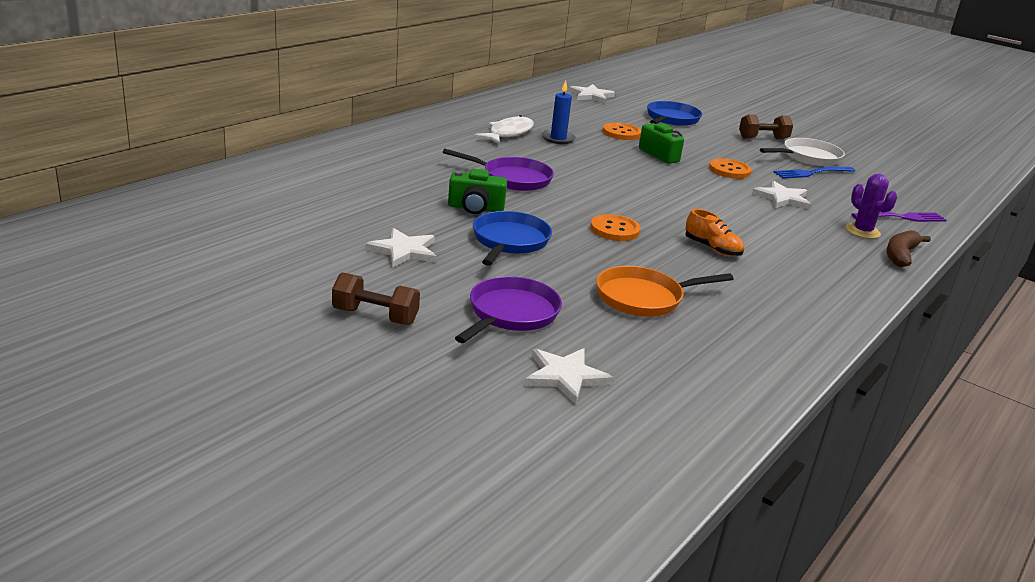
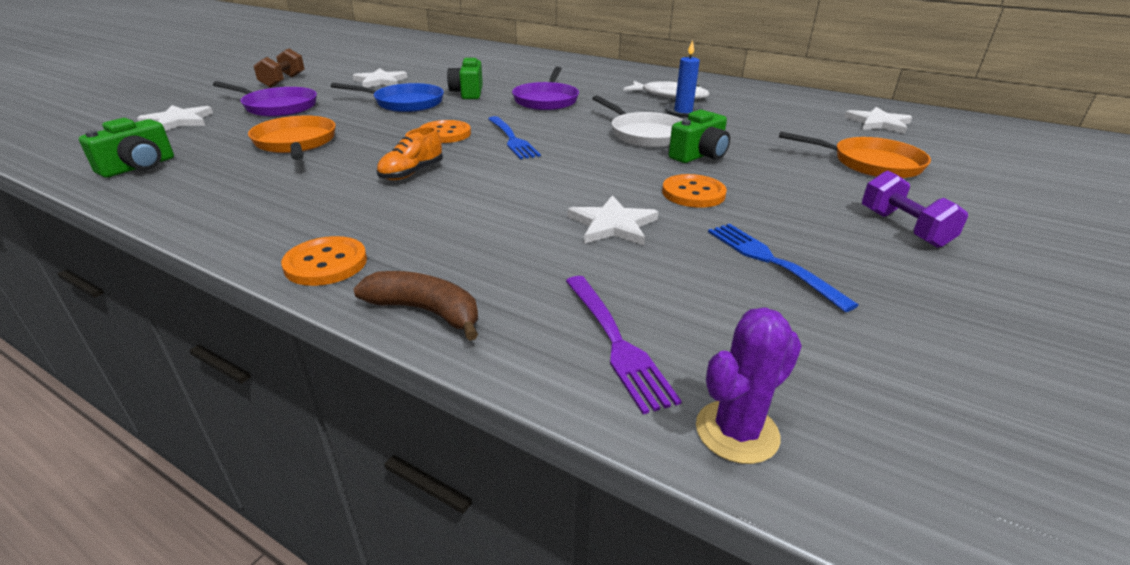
camera: 85 degrees right, 5 degrees up
orange button [602,122,641,140] -> orange button moved to [281,236,367,286]
blue pan [647,101,702,126] -> orange pan [779,131,931,178]
brown dumbbell [739,114,793,139] -> purple dumbbell [862,171,968,248]
white pan [760,138,845,166] -> white pan moved to [592,95,683,148]
purple cactus [846,174,897,239] -> purple cactus moved to [696,307,802,464]
none -> green camera [79,118,174,178]
none -> blue fork [488,116,541,159]

